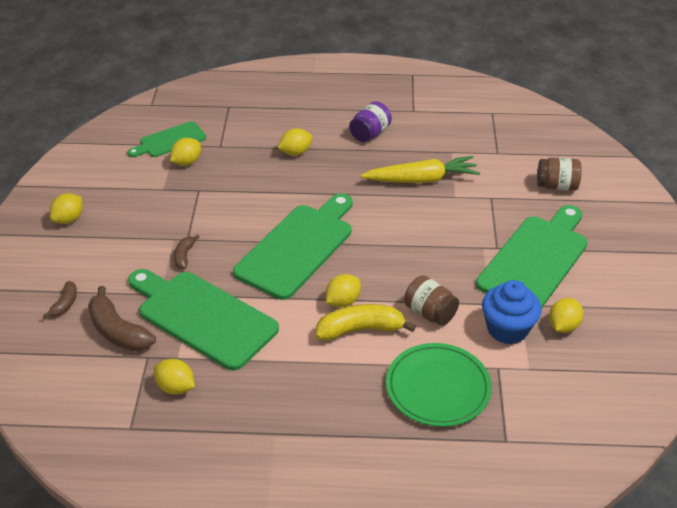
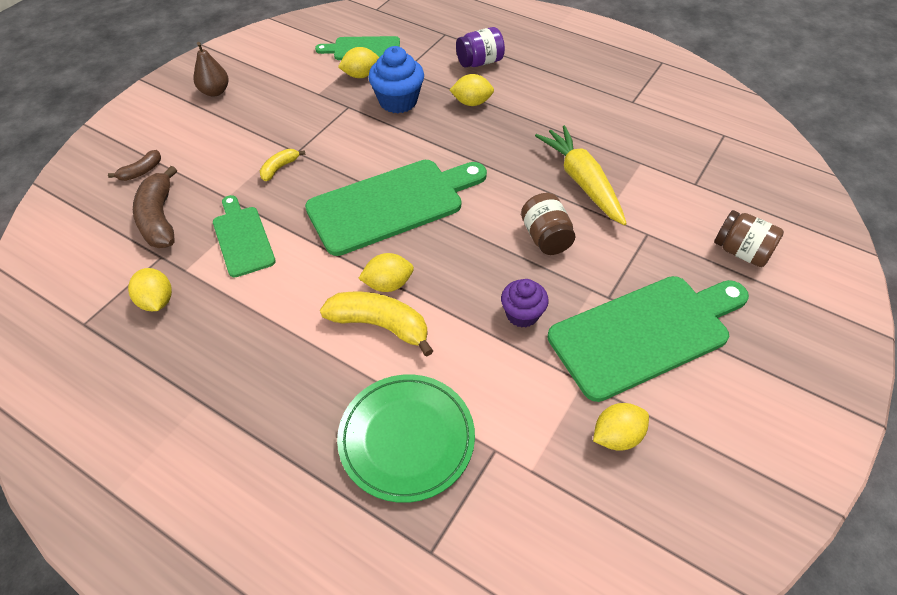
camera: 30 degrees right, 10 degrees up
yellow lemon [50,193,83,224] -> brown pear [194,42,229,97]
green cutting board [128,269,279,370] -> green cutting board [213,195,276,277], size x0.56
brown banana [174,234,199,270] -> yellow banana [260,149,305,181]
purple jar [349,101,392,142] -> purple jar moved to [456,27,505,68]
yellow carrot [360,156,480,183] -> yellow carrot turned 135 degrees counterclockwise [535,125,627,225]
brown jar [404,275,459,326] -> brown jar moved to [521,193,575,255]
blue cupcake [482,280,541,344] -> blue cupcake moved to [369,46,424,113]
none -> purple cupcake [501,279,549,328]

